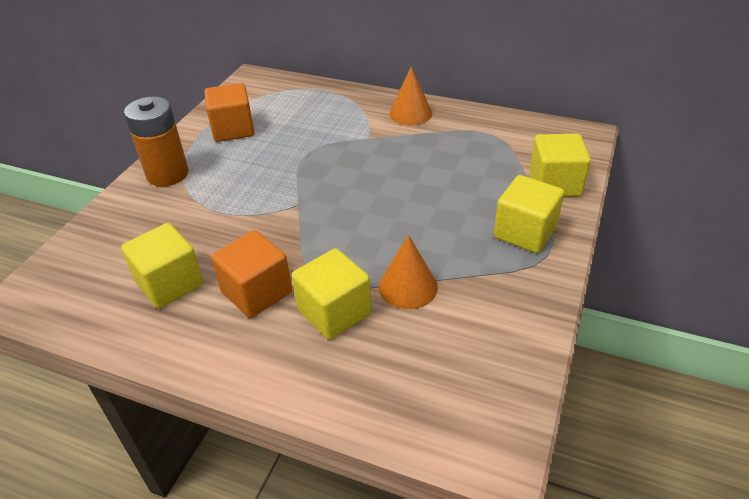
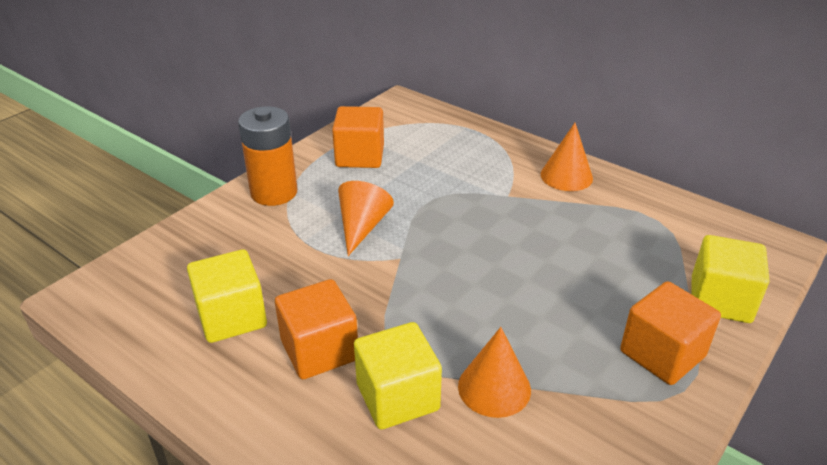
camera: 15 degrees right, 5 degrees down
yellow cube [494,175,564,253] -> orange cube [620,281,721,385]
none -> orange cone [338,181,394,256]

